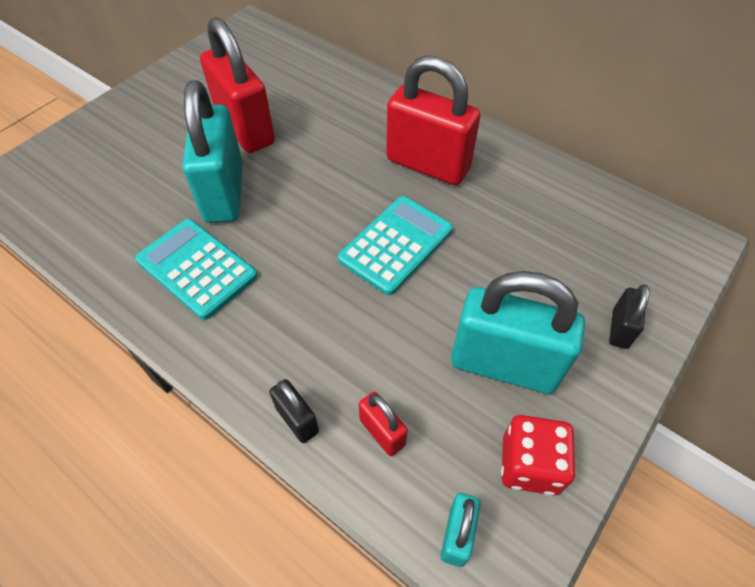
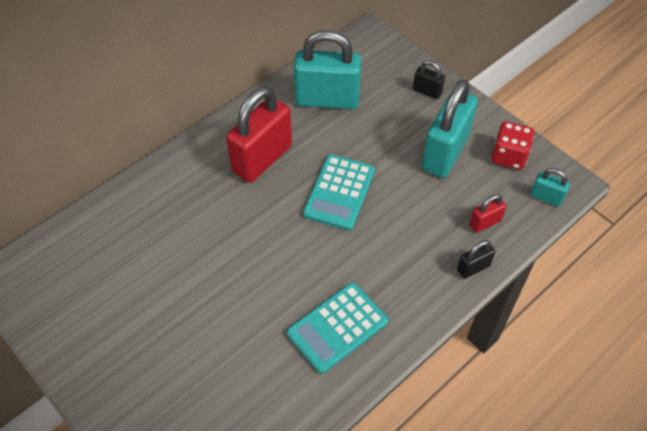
camera: 80 degrees left, 0 degrees up
turquoise padlock [183,80,243,223] -> turquoise padlock moved to [294,30,361,109]
red padlock [200,17,275,153] -> none
turquoise calculator [338,196,453,295] -> turquoise calculator turned 120 degrees counterclockwise [303,154,375,231]

